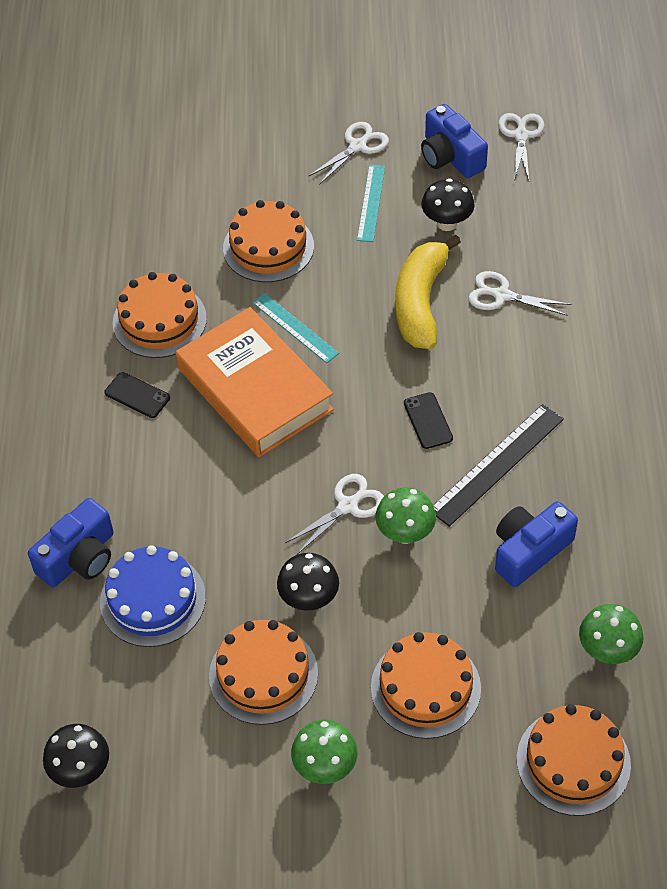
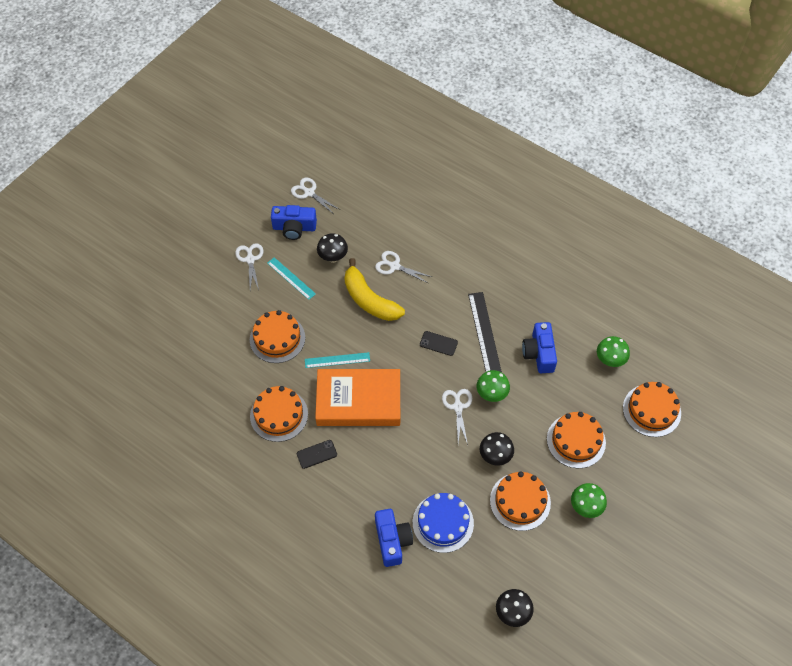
camera: 55 degrees left, 5 degrees up
white scissors [468,271,572,316] -> white scissors turned 60 degrees clockwise [375,251,432,283]

